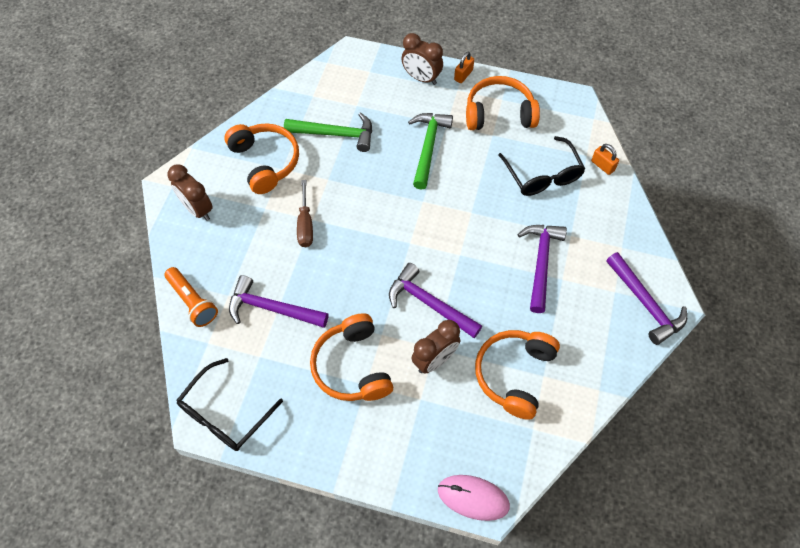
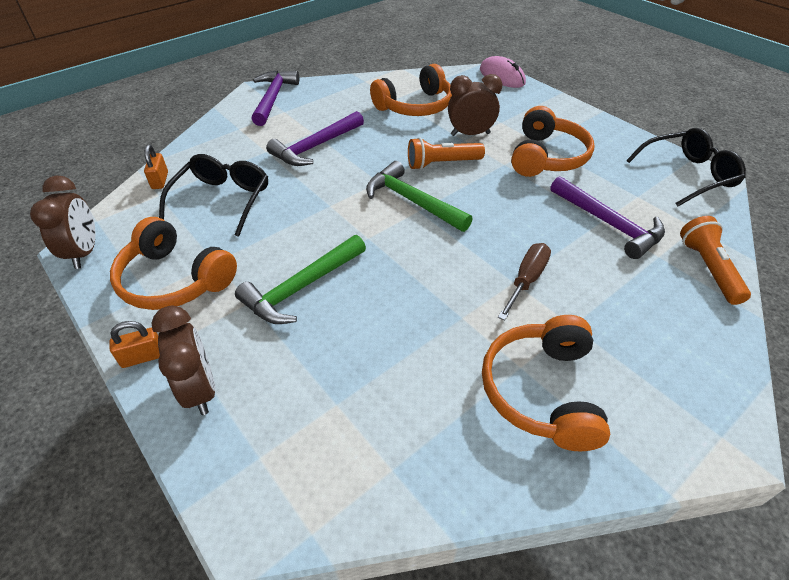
camera: 145 degrees left, 15 degrees down
brown clock [167,164,213,221] -> brown clock moved to [30,176,96,269]
green hammer [284,112,372,152] -> green hammer moved to [366,161,473,232]
purple hammer [389,263,482,338] -> orange flashlight [408,137,485,170]

